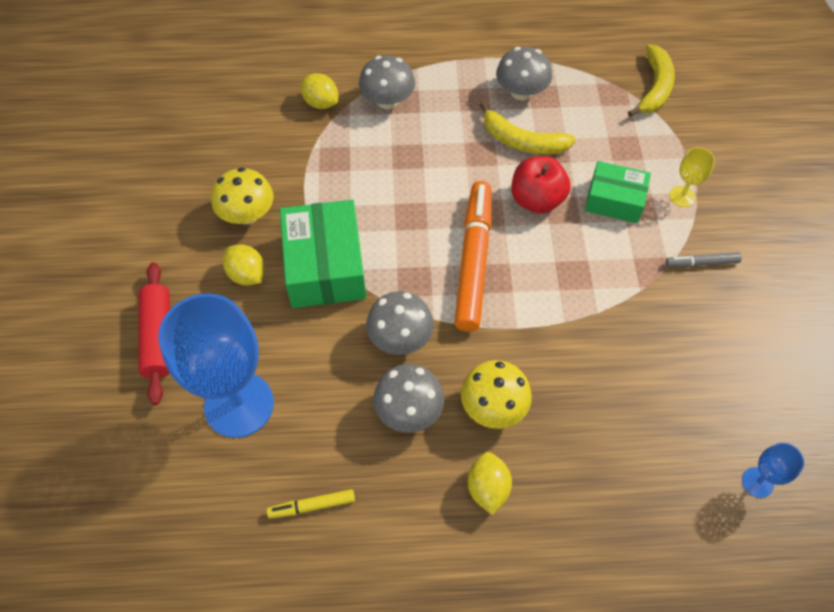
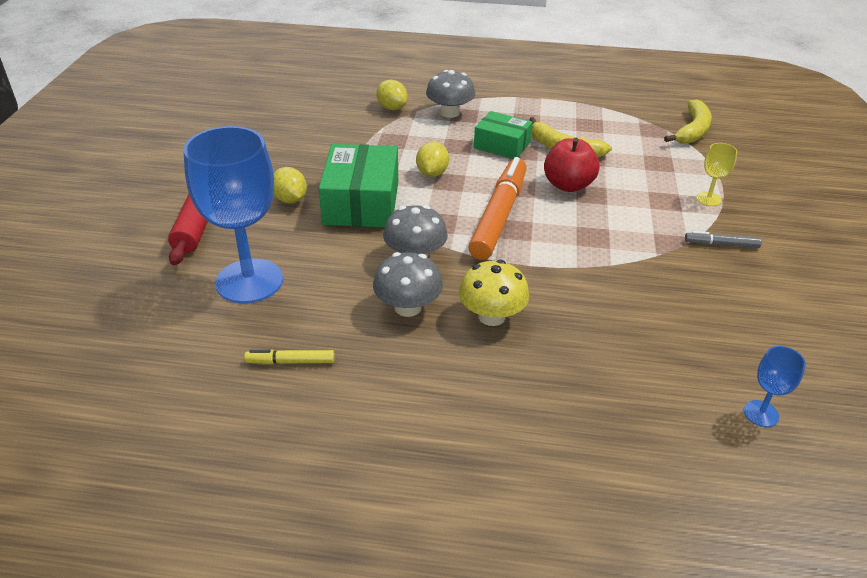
camera: 10 degrees right, 20 degrees down
yellow mushroom [212,167,273,224] -> none
yellow lemon [468,452,512,515] -> yellow lemon moved to [416,142,449,177]
grey mushroom [496,47,552,100] -> none
green box [585,161,651,223] -> green box moved to [474,111,533,159]

